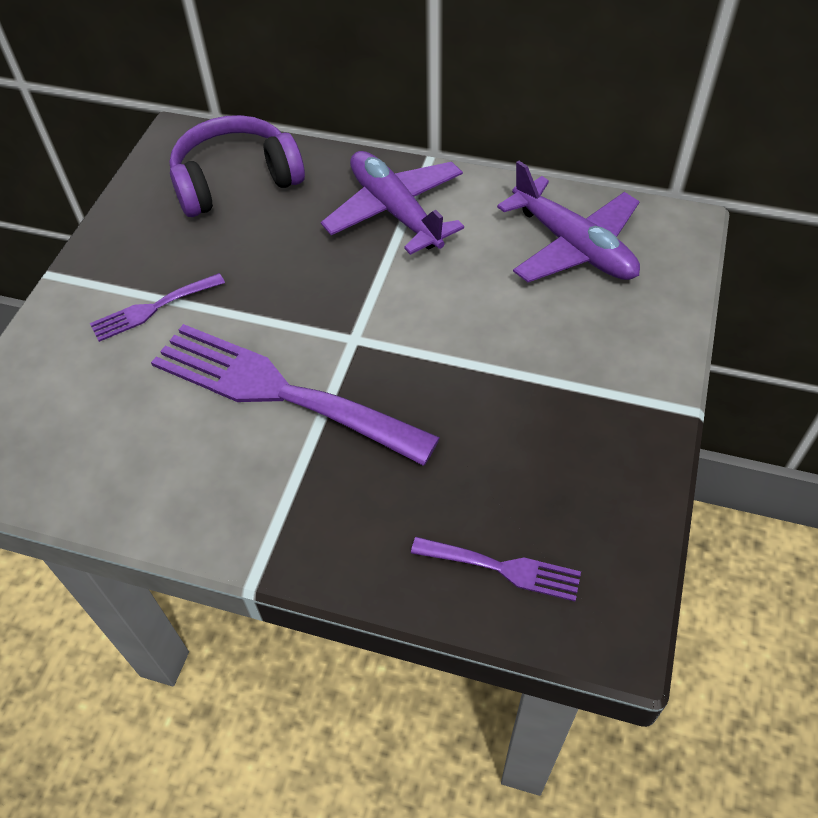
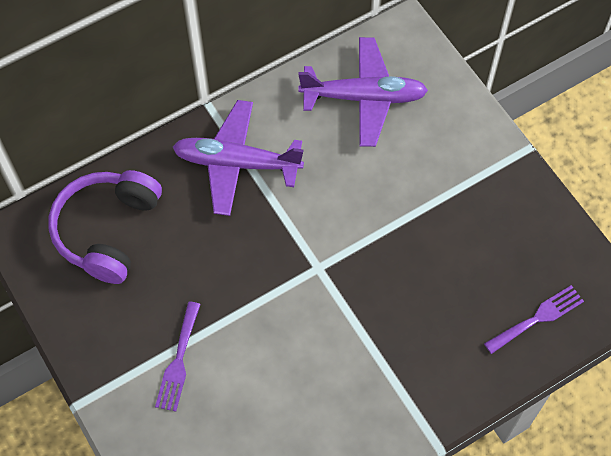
camera: 50 degrees left, 10 degrees up
purple fork [151,324,440,466] -> none

